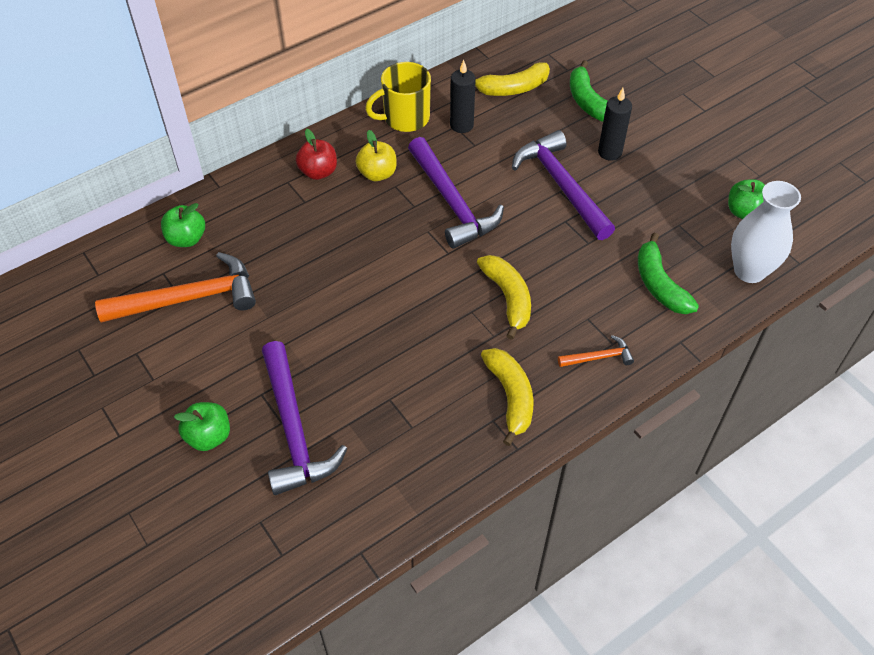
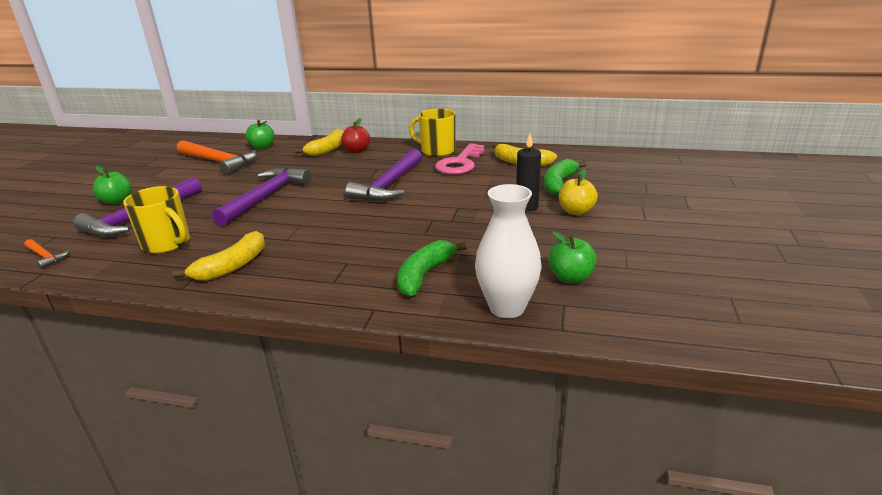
camera: 50 degrees right, 25 degrees down
yellow apple [356,130,397,181] -> yellow apple moved to [559,169,598,215]
black candle [450,60,476,133] -> pink key [435,143,484,175]
yellow banana [477,255,531,340] -> yellow banana moved to [295,128,344,156]
purple hammer [512,130,615,240] -> purple hammer moved to [212,167,311,226]
orange hammer [558,335,634,367] -> orange hammer moved to [25,239,70,269]
none -> yellow mug [123,186,190,254]

